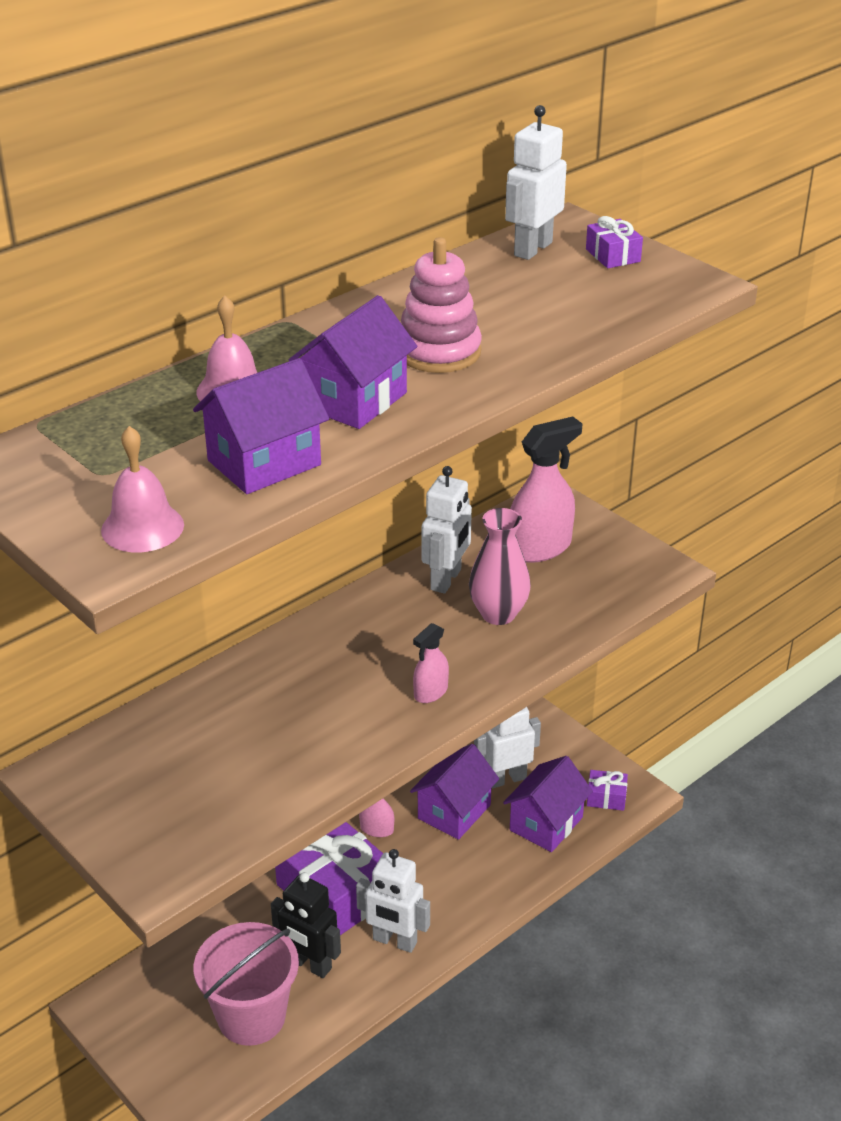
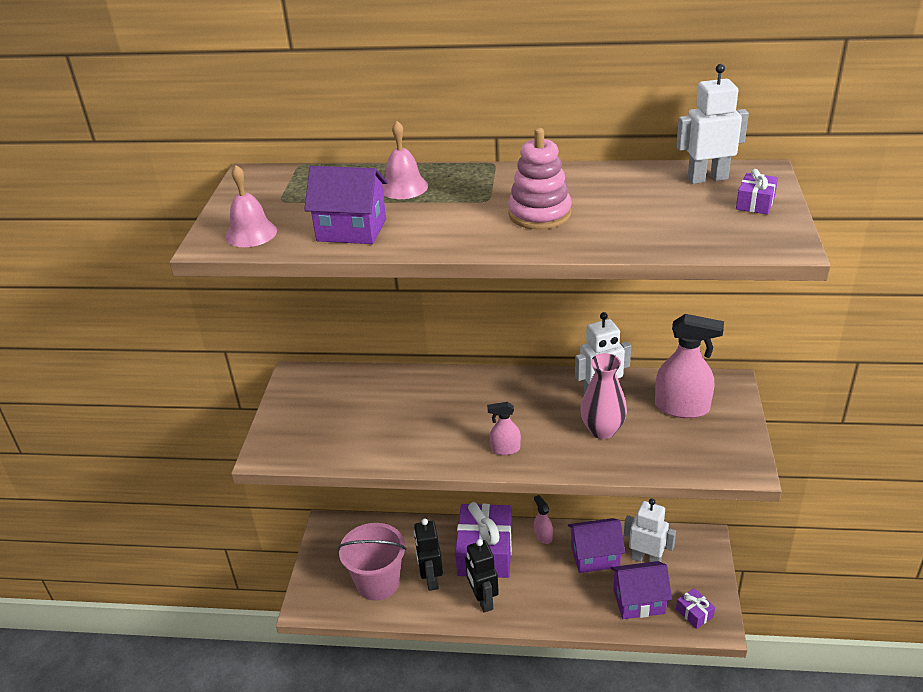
camera: 50 degrees right, 0 degrees up
purple house [288,295,417,429] -> none
white robot [356,849,430,953] -> black robot [465,539,499,613]

